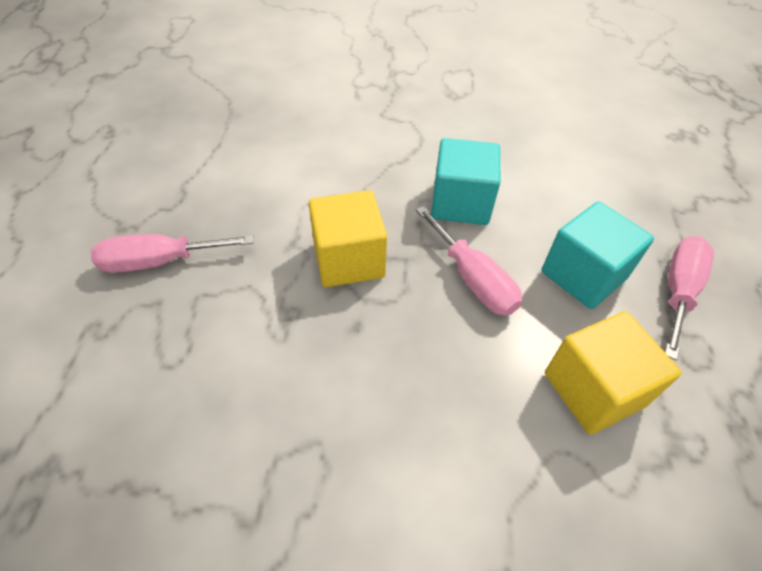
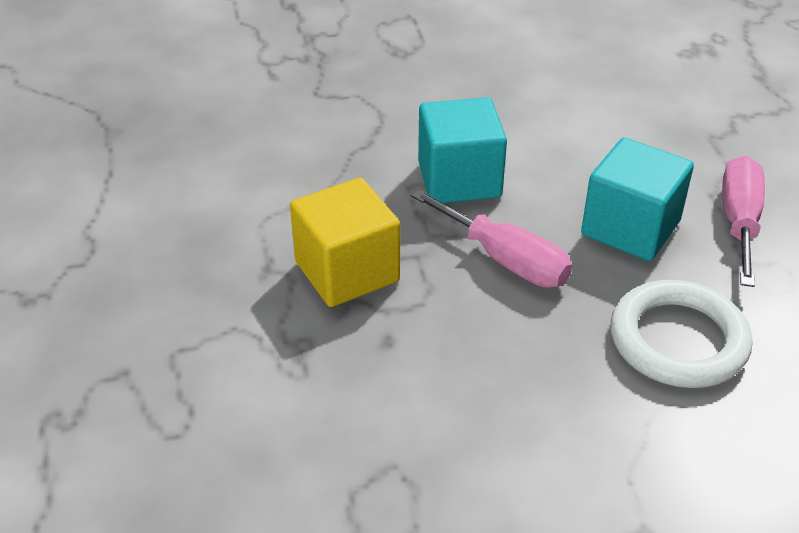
camera: 15 degrees left, 10 degrees down
pink screwdriver [91,234,254,273] -> none
yellow cube [545,311,682,435] -> white ring [611,280,753,388]

